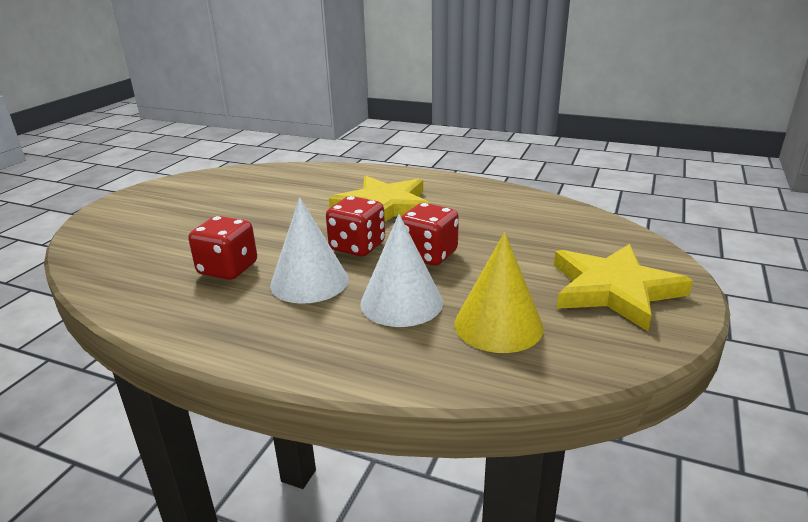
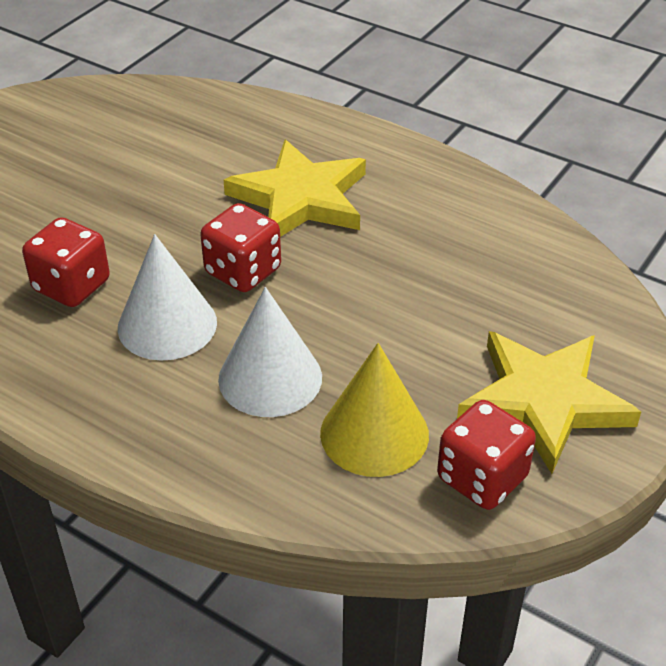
camera: 10 degrees right, 15 degrees up
red dice [401,203,459,266] -> red dice moved to [437,400,536,510]

